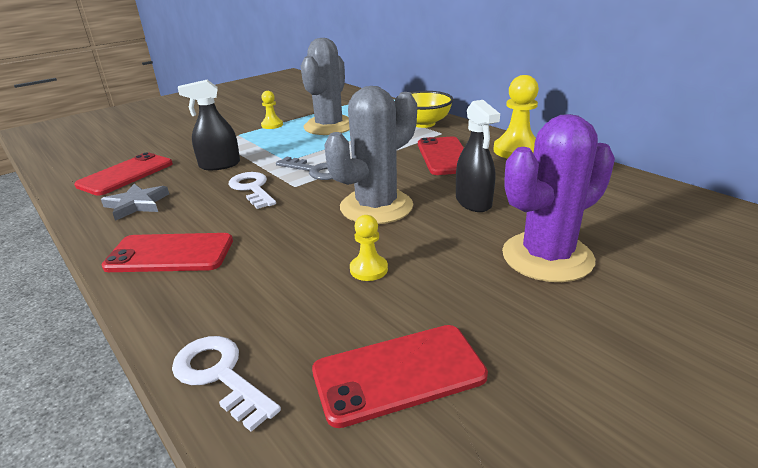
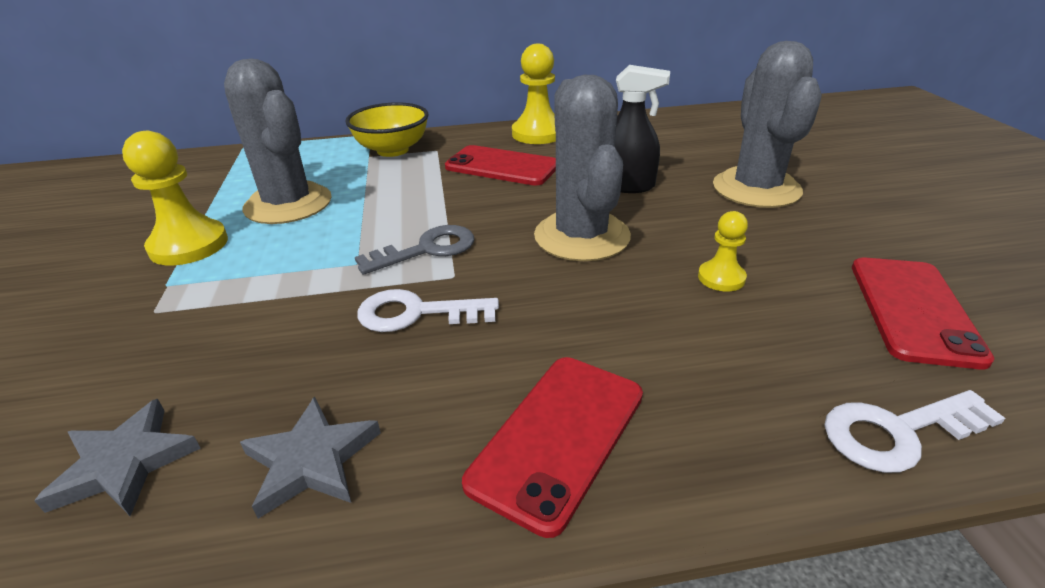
camera: 60 degrees left, 5 degrees up
red phone [74,152,173,196] -> grey star [34,399,201,516]
black spray bottle [178,80,240,170] -> none
yellow pawn [261,91,283,129] -> yellow pawn [122,131,228,266], size x1.80
purple cactus [502,114,615,282] -> grey cactus [713,41,822,208]

